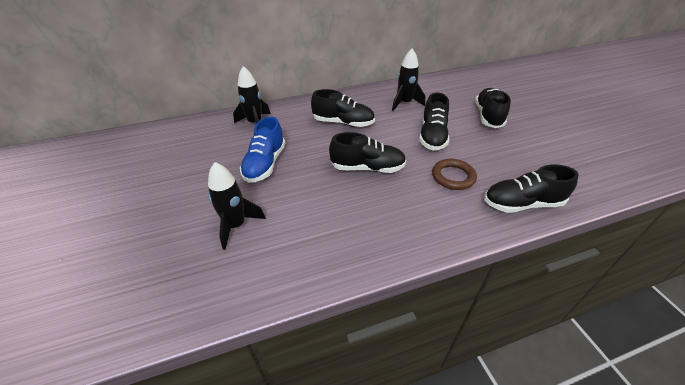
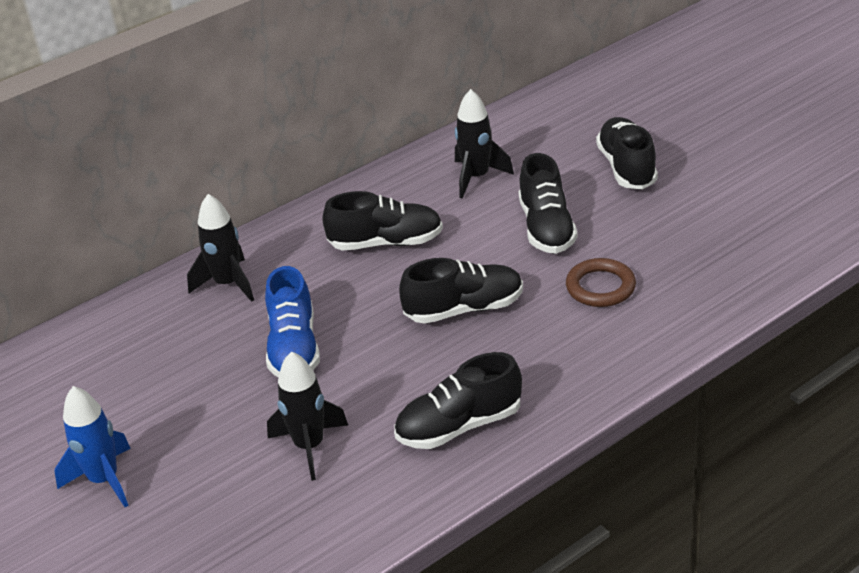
camera: 15 degrees left, 5 degrees down
black shoe [484,165,579,213] -> black shoe moved to [394,352,522,449]
none -> blue rocket [55,386,131,507]

